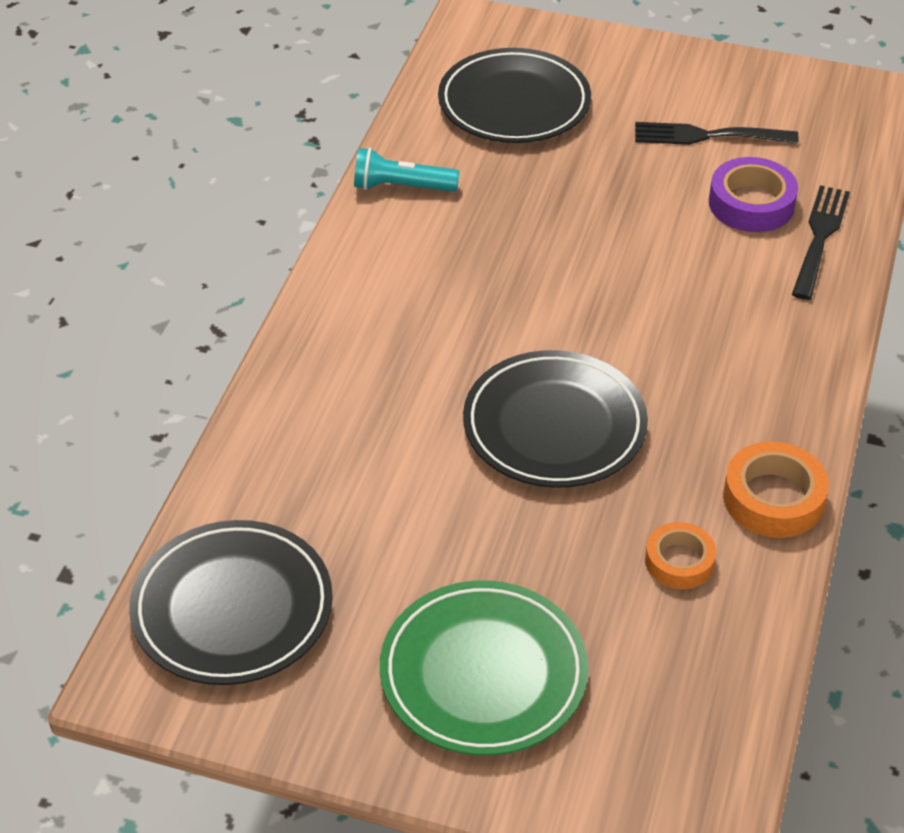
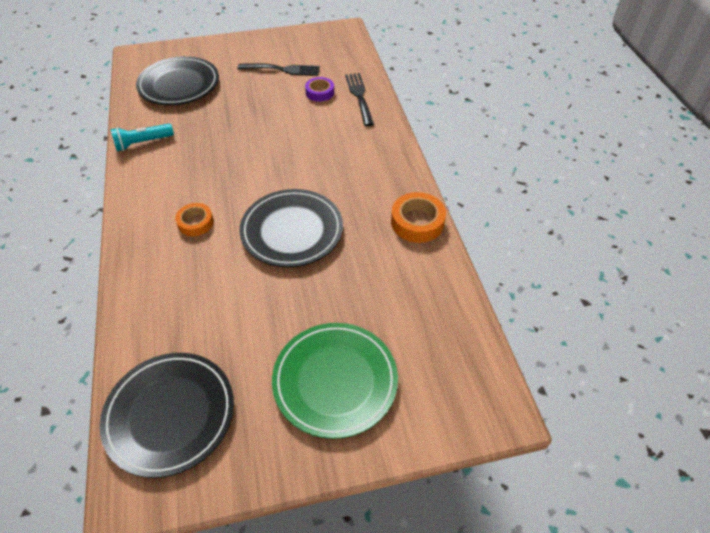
camera: 30 degrees left, 5 degrees up
black fork [635,122,799,145] -> black fork turned 150 degrees counterclockwise [237,63,320,76]
orange tape [645,522,716,589] -> orange tape moved to [175,203,214,236]
purple tape [709,157,798,232] -> purple tape [305,77,334,102], size x0.66

